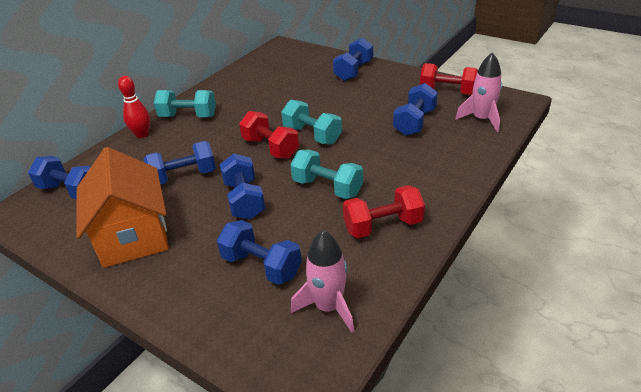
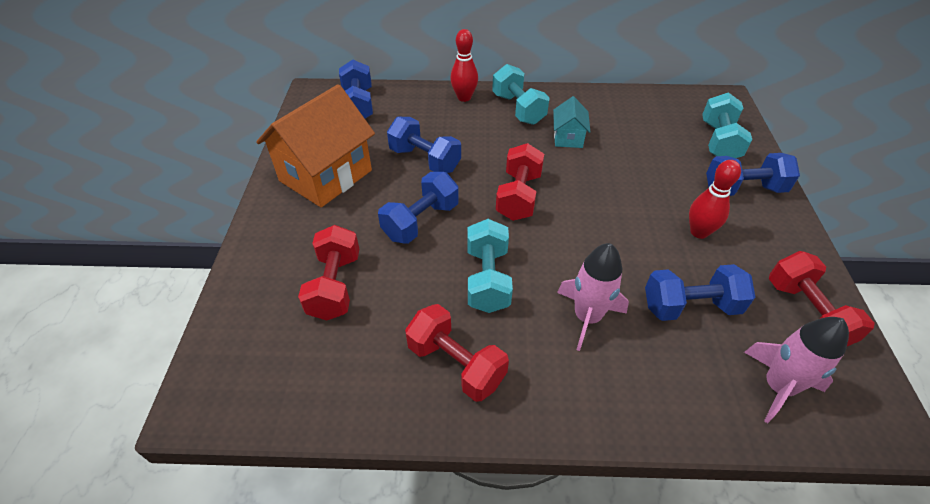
camera: 55 degrees right, 10 degrees up
blue dumbbell [217,220,302,285] -> red dumbbell [298,225,359,321]
turquoise dumbbell [281,100,342,144] -> turquoise dumbbell moved to [702,92,752,158]
pink rocket [291,230,354,333] -> pink rocket moved to [557,243,629,351]
none -> turquoise house [553,96,590,148]
none -> red bowling pin [689,160,741,239]

